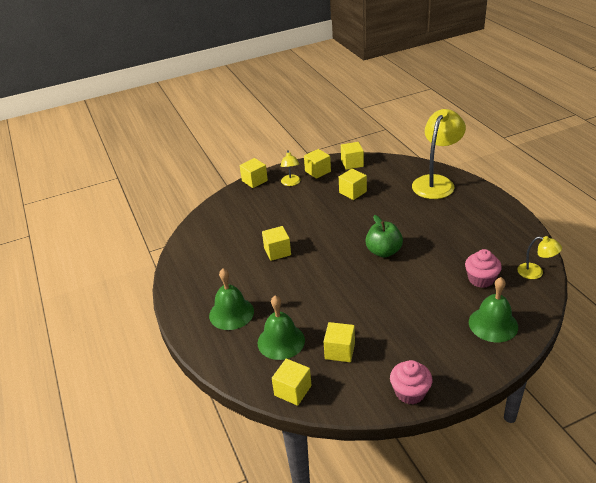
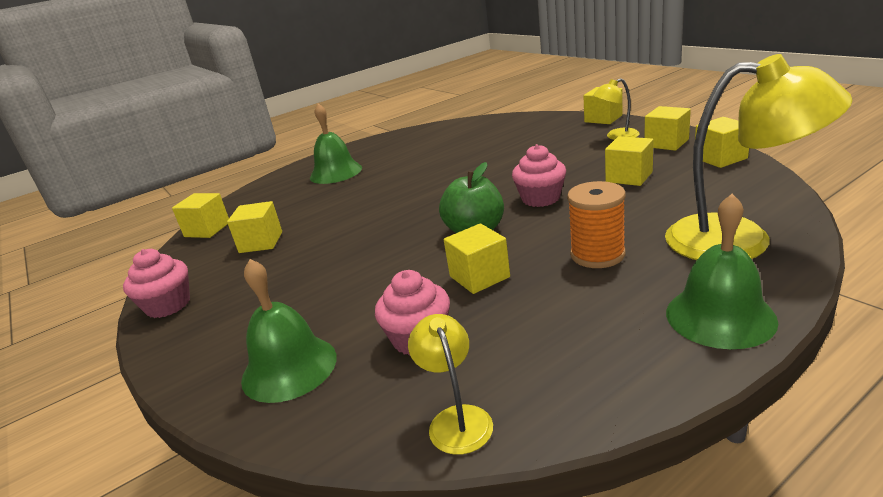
camera: 80 degrees right, 10 degrees down
green bell [257,295,305,360] -> green bell moved to [666,194,778,349]
yellow cube [262,226,291,261] -> yellow cube moved to [444,223,510,294]
yellow lamp [517,236,562,279] -> yellow lamp turned 150 degrees clockwise [408,314,493,455]
none -> pink cupcake [512,144,566,207]
none -> orange spool [567,181,625,268]

